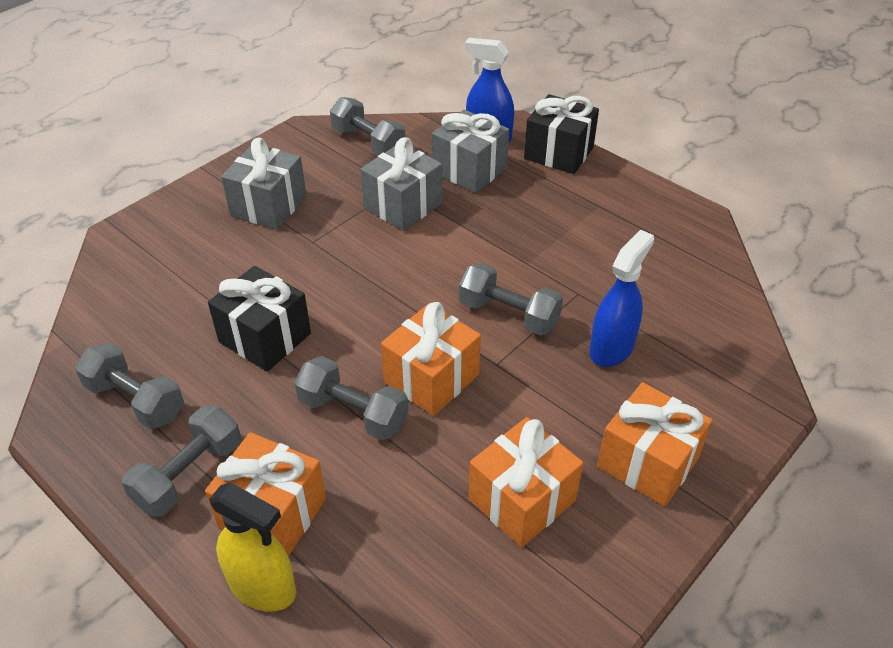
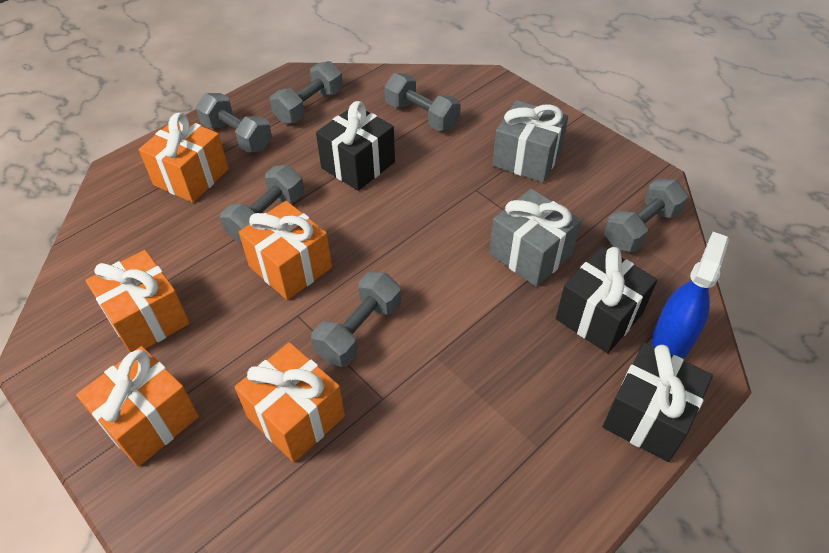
camera: 95 degrees right, 5 degrees up
yellow spray bottle [209,483,296,612] -> none
grey gift [432,109,509,193] -> black gift [556,247,657,353]
blue spray bottle [589,230,654,367] -> orange gift [235,342,345,462]
none -> grey dumbbell [384,73,461,131]

